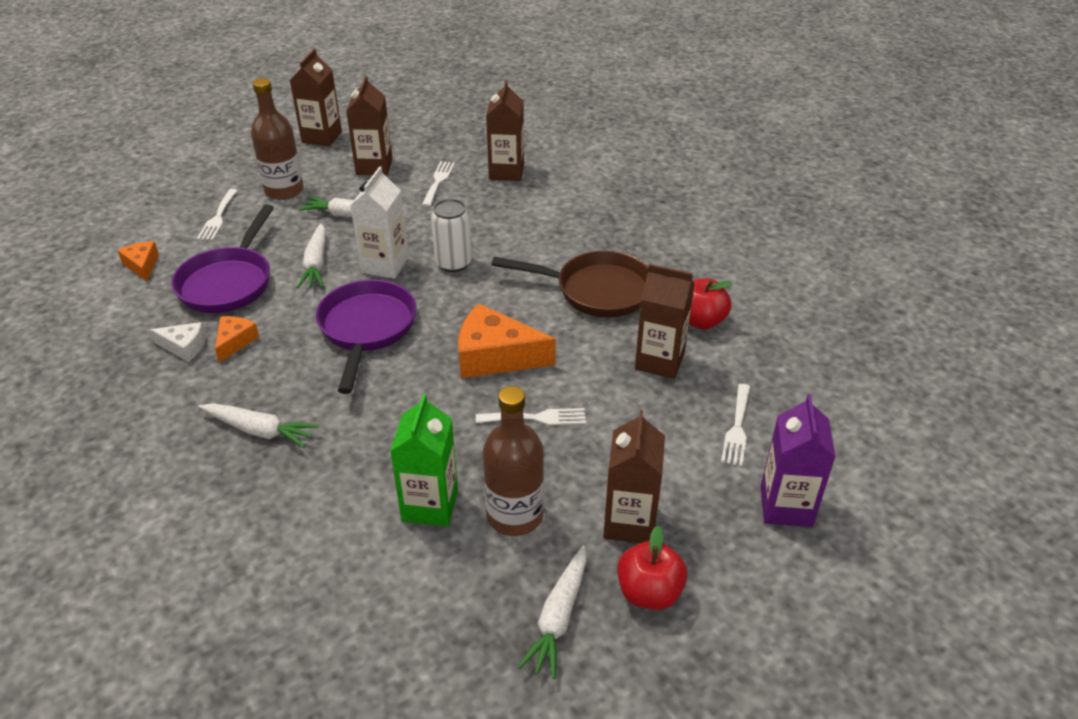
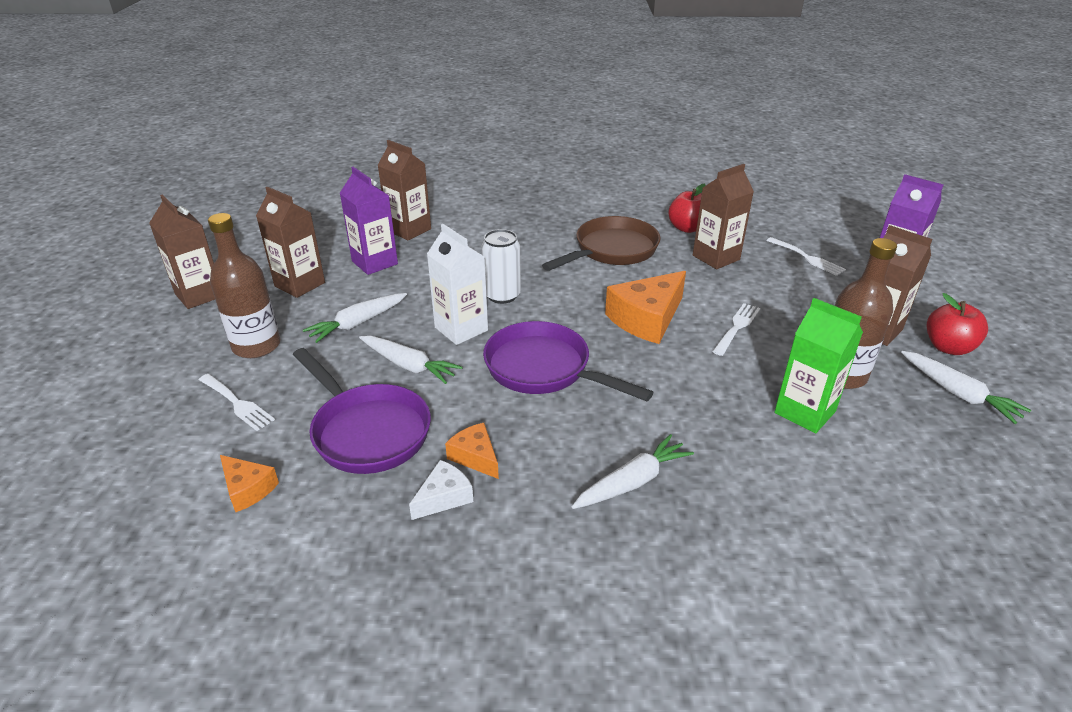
camera: 55 degrees left, 5 degrees down
orange cheese [117,241,159,281] -> orange cheese turned 150 degrees counterclockwise [220,455,279,512]
white fork [422,161,455,207] -> purple carton [340,167,398,275]

